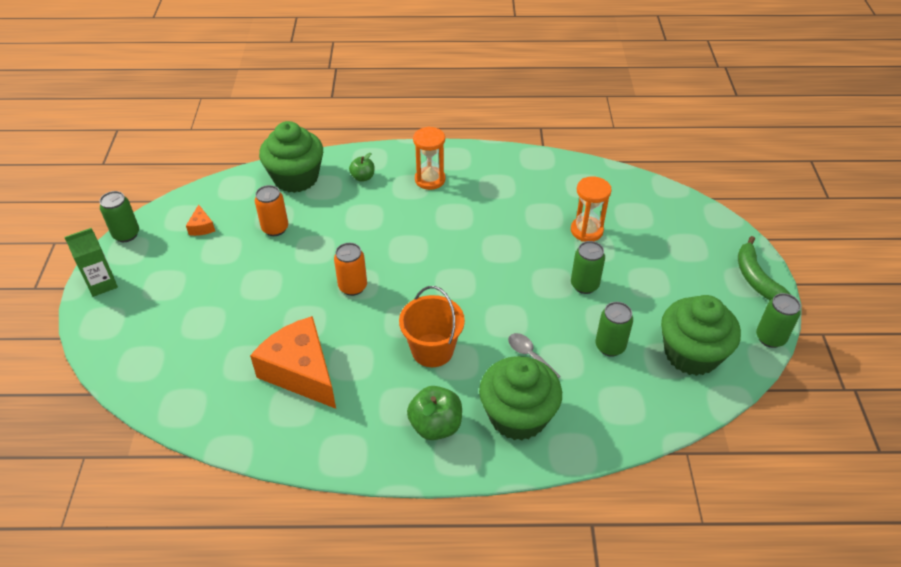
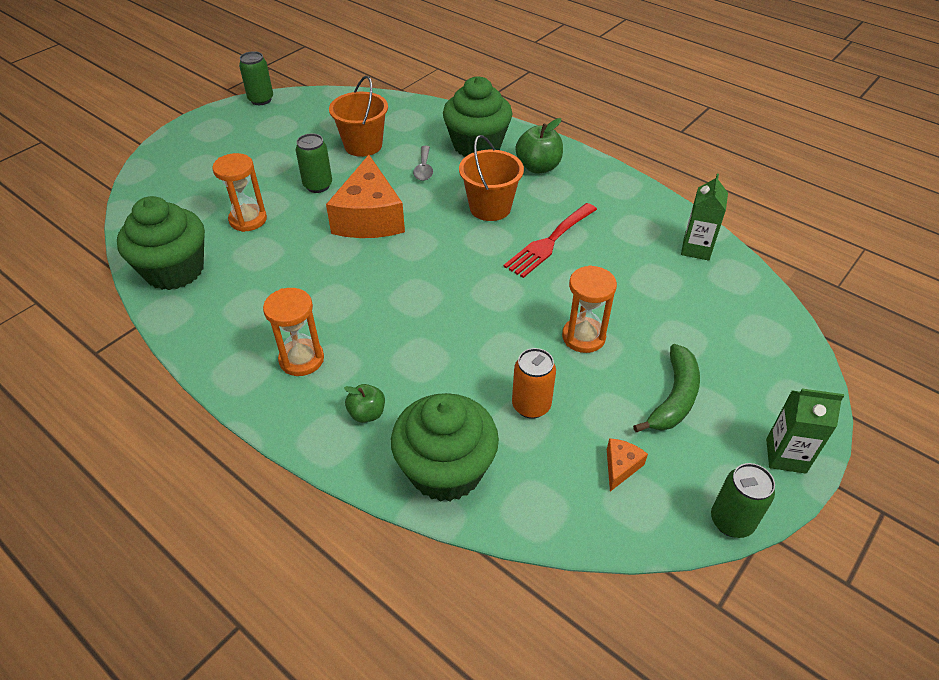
camera: 140 degrees left, 0 degrees up
orange cheese [250,316,336,409] -> orange cheese moved to [326,155,405,238]
orange can [334,243,367,296] -> none
green can [595,302,633,357] -> orange bucket [329,76,388,157]
green cupcake [661,295,741,376] -> green cupcake moved to [117,196,205,290]
green banana [738,236,791,300] -> green banana moved to [633,344,700,432]
none -> red fork [503,203,597,278]
none -> orange hourglass [562,265,617,353]
none -> green carton [681,174,728,261]

